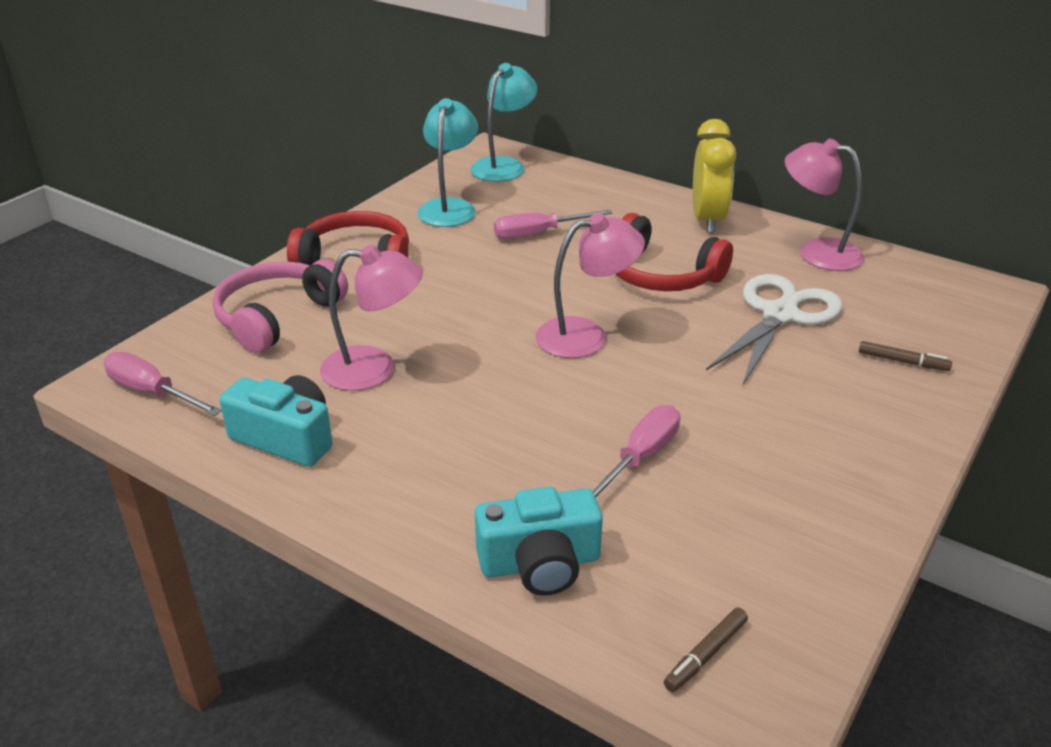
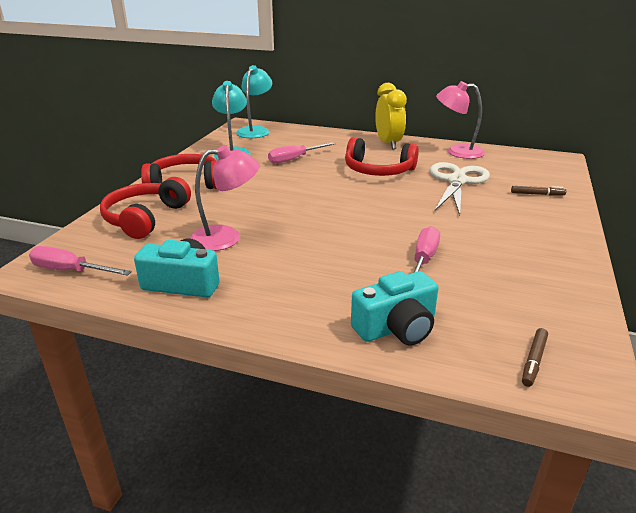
camera: 15 degrees left, 5 degrees down
pink headphones [213,259,348,353] -> red headphones [100,177,191,239]
pink lamp [535,213,645,358] -> none

